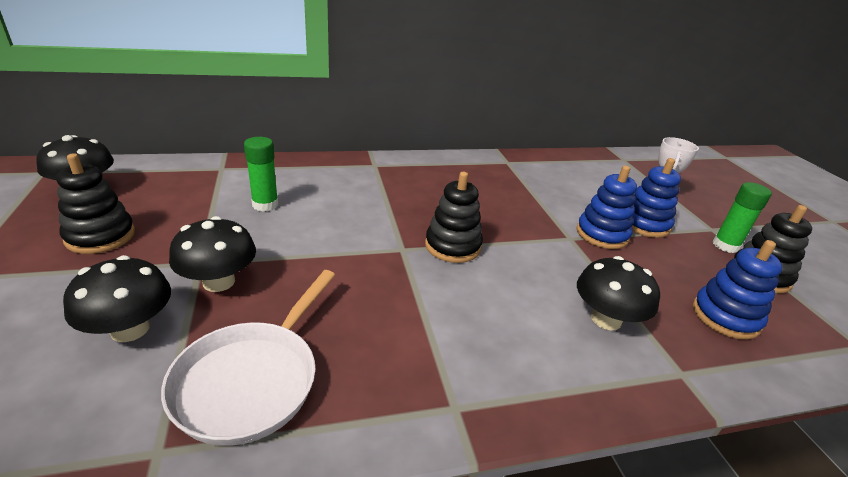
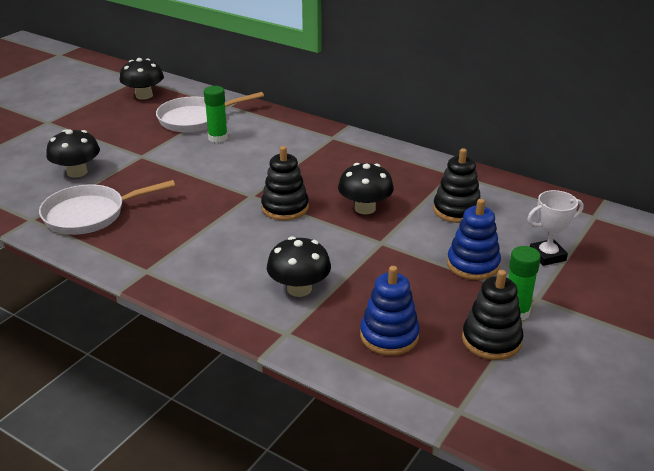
camera: 50 degrees right, 0 degrees up
black stacking toy [56,154,135,254] -> black stacking toy moved to [433,148,481,223]
black mushroom [169,216,256,292] -> black mushroom moved to [338,163,394,214]
blue stacking toy [577,166,637,249] -> none
none -> white pan [156,92,264,132]

